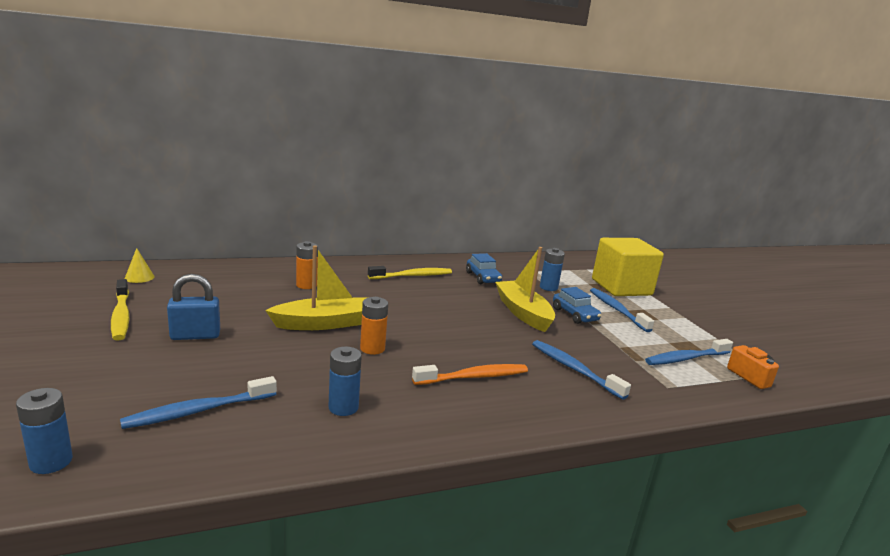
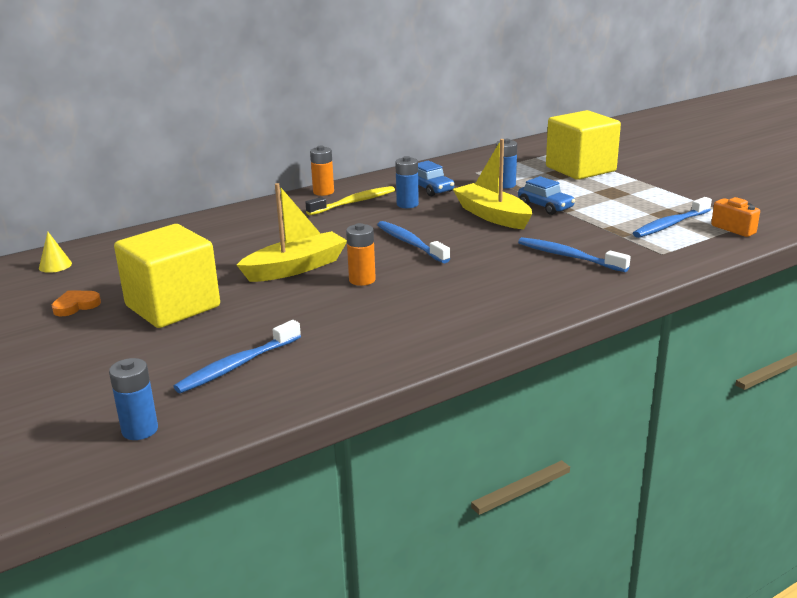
camera: 10 degrees left, 5 degrees up
yellow toothbrush [111,279,129,341] -> orange heart [52,290,101,316]
blue padlock [167,274,220,340] -> yellow cube [114,224,220,328]
orange battery [296,241,318,289] -> orange battery moved to [310,146,334,196]
blue battery [329,347,362,416] -> blue battery moved to [395,156,419,208]
orange toothbrush [412,364,528,385] -> none
blue toothbrush [590,288,654,332] -> blue toothbrush moved to [377,221,450,263]

